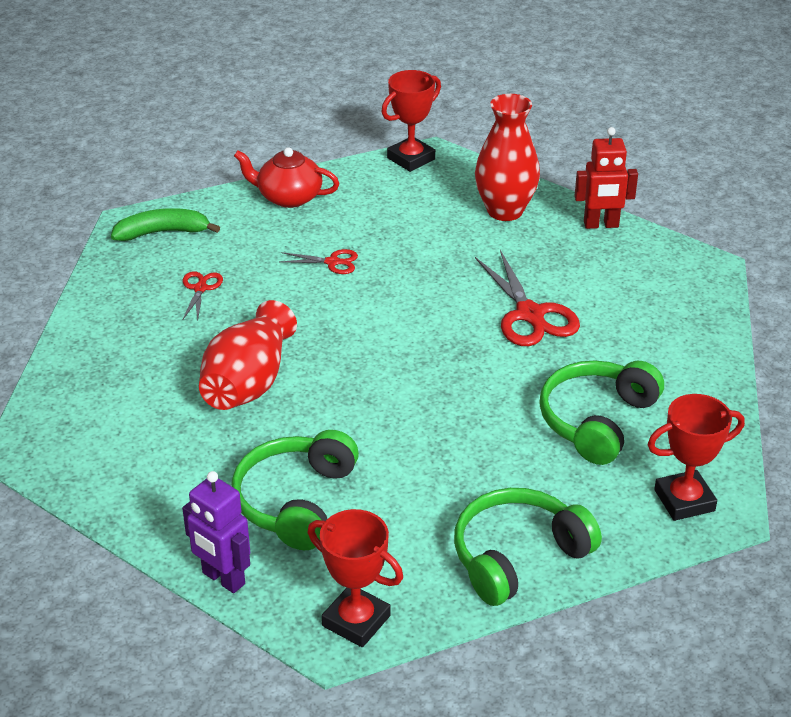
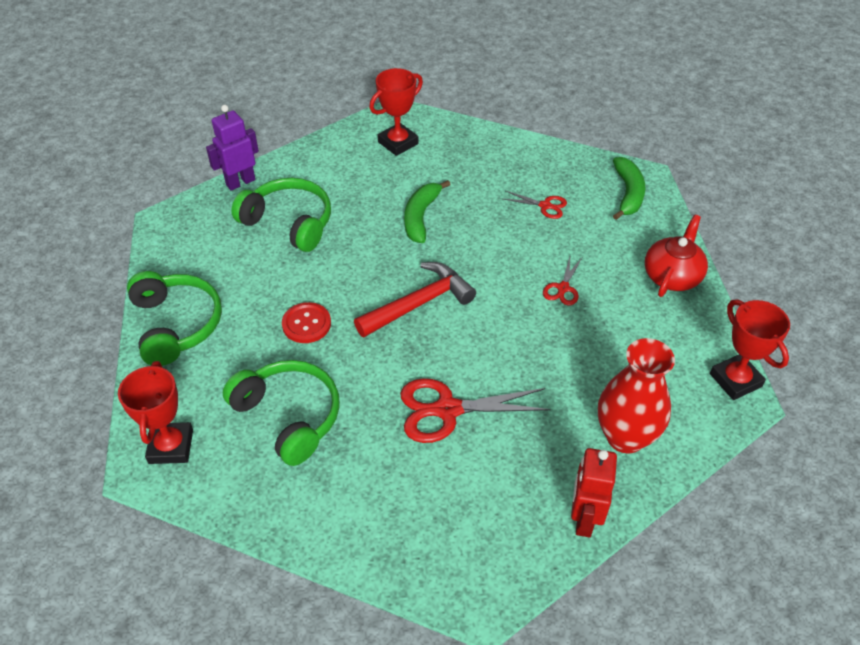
camera: 105 degrees right, 10 degrees up
red vase [199,300,297,410] -> green banana [404,180,451,243]
red trophy [308,509,403,647] -> red trophy moved to [369,68,423,156]
none -> red button [282,302,331,343]
none -> red hammer [354,262,476,337]

